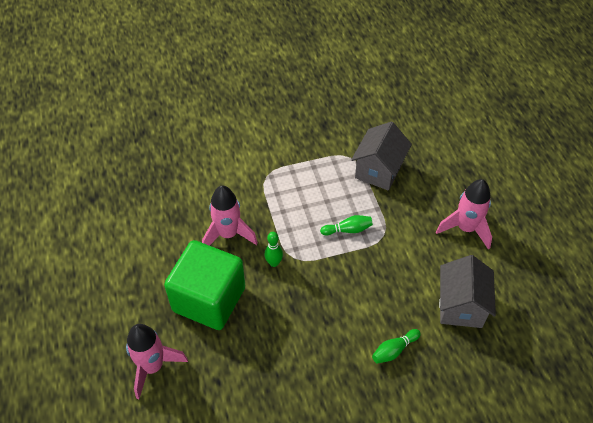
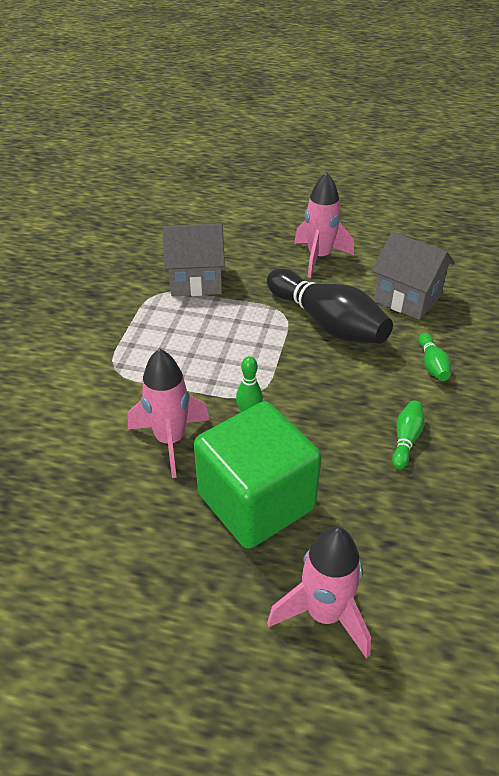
camera: 60 degrees left, 10 degrees down
green bowling pin [320,215,373,235] -> green bowling pin moved to [392,401,425,469]
grey house [351,122,412,191] -> grey house turned 60 degrees counterclockwise [162,224,225,296]
none -> black bowling pin [267,268,393,344]

